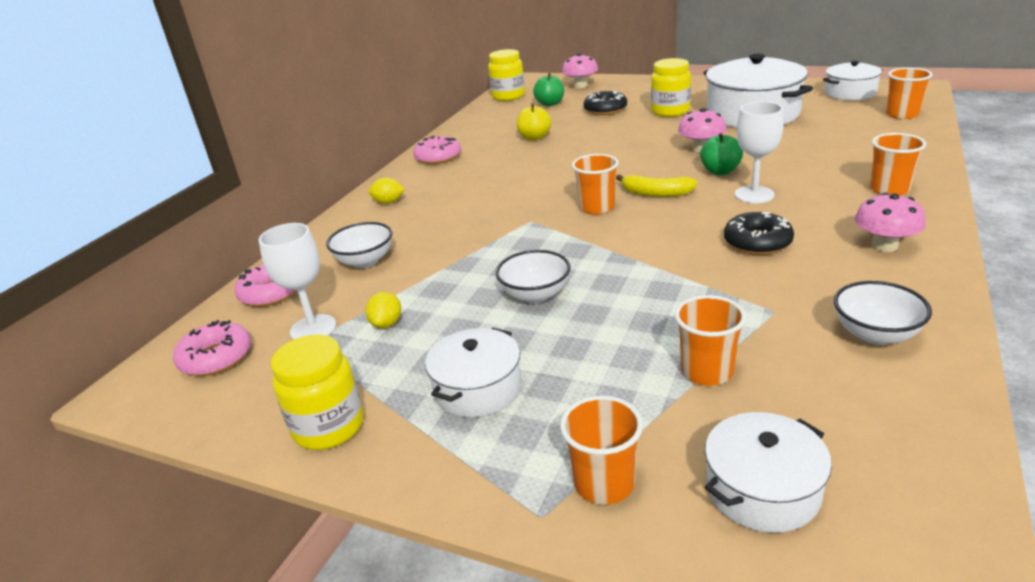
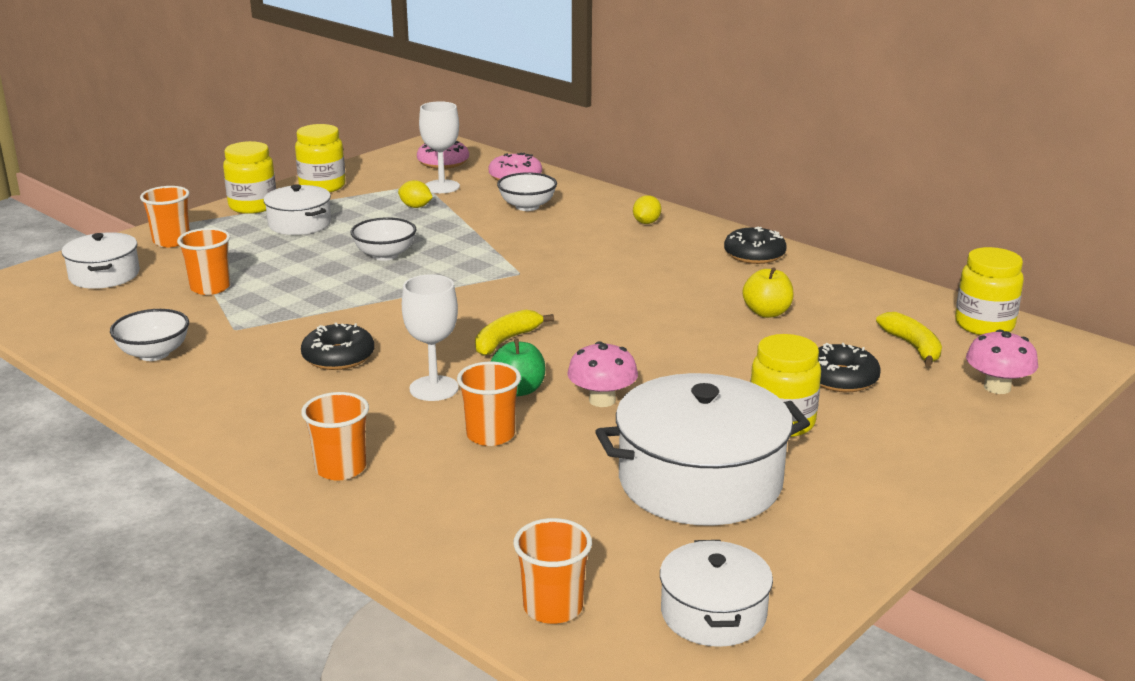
camera: 105 degrees right, 5 degrees down
pink donut [413,136,461,164] -> black donut [724,226,787,264]
green apple [533,73,564,106] -> yellow banana [876,312,942,367]
orange cup [572,154,619,215] -> orange cup moved to [457,362,521,446]
pink mushroom [855,192,926,252] -> none
none -> yellow jar [223,141,276,214]

